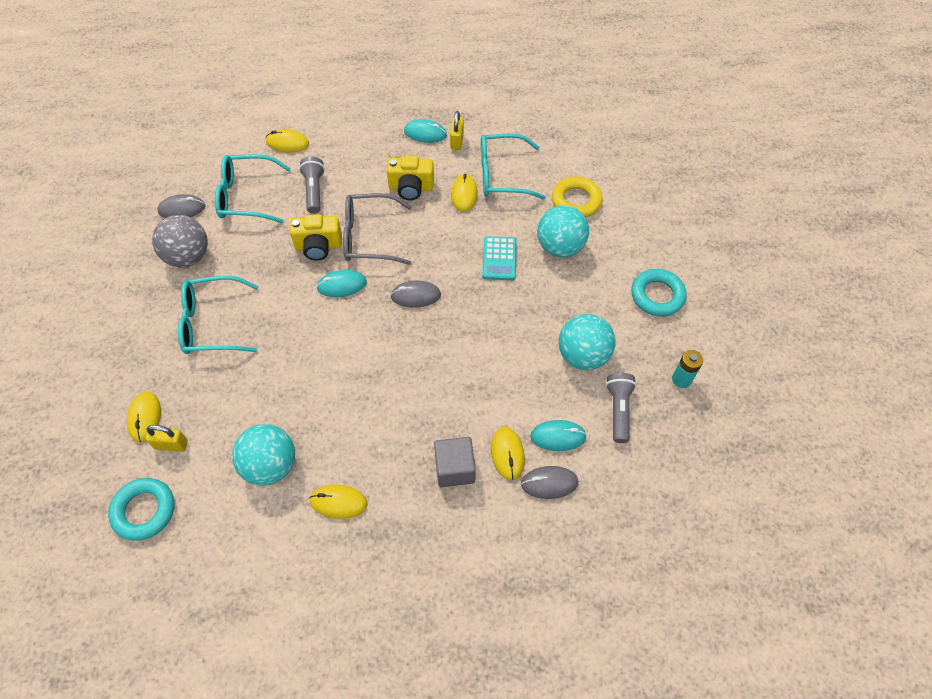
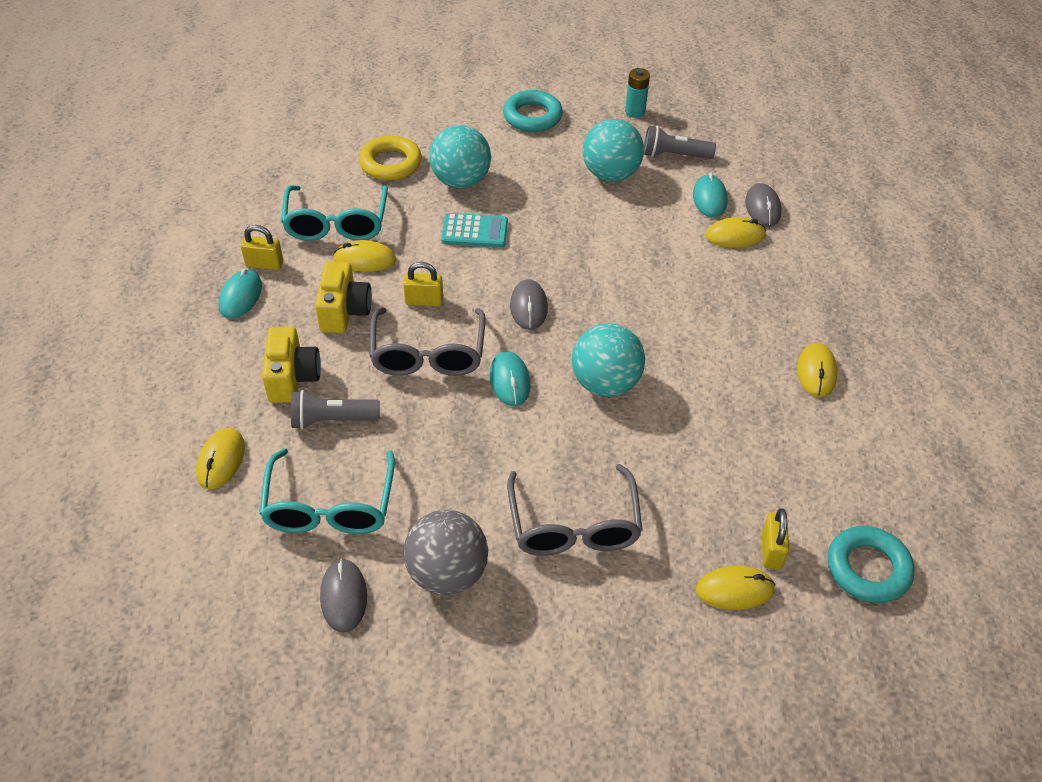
camera: 90 degrees left, 10 degrees down
turquoise glasses [178,276,259,354] -> grey glasses [507,464,643,556]
turquoise ball [232,424,295,486] -> turquoise ball moved to [572,323,645,397]
yellow camera [290,214,342,261] -> yellow camera moved to [262,326,321,403]
grey cube [434,437,476,487] -> none
none -> yellow padlock [403,262,443,306]

